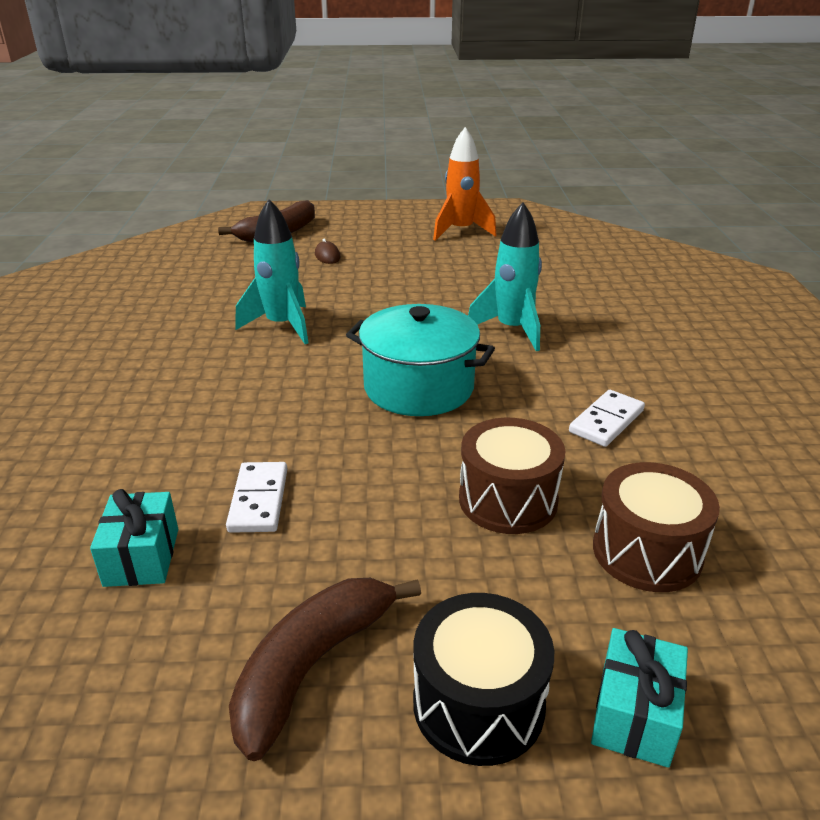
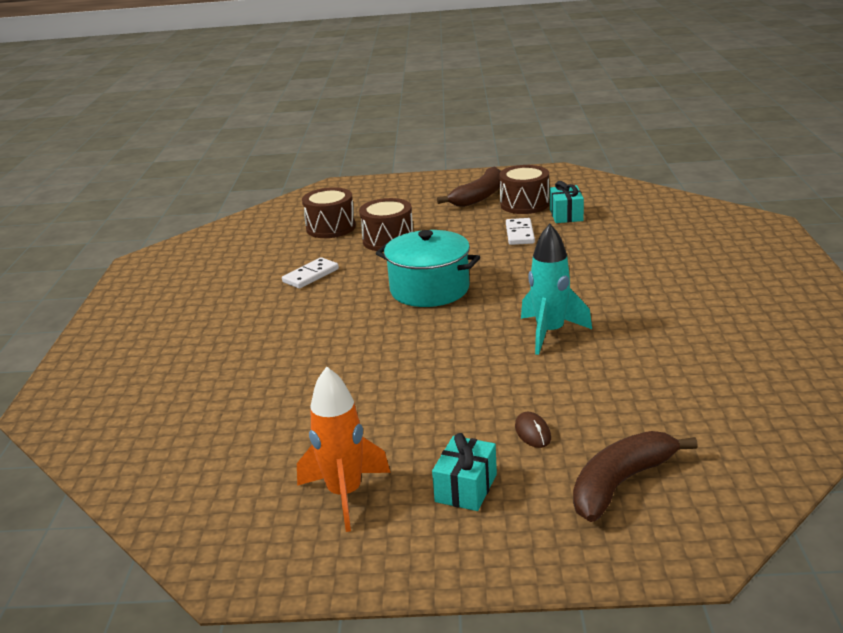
camera: 175 degrees left, 5 degrees down
black drum [413,593,554,766] -> none
turquoise rocket [468,202,542,351] -> none
turquoise gift [591,628,688,768] -> turquoise gift moved to [432,433,497,511]
none -> brown drum [499,165,549,214]

